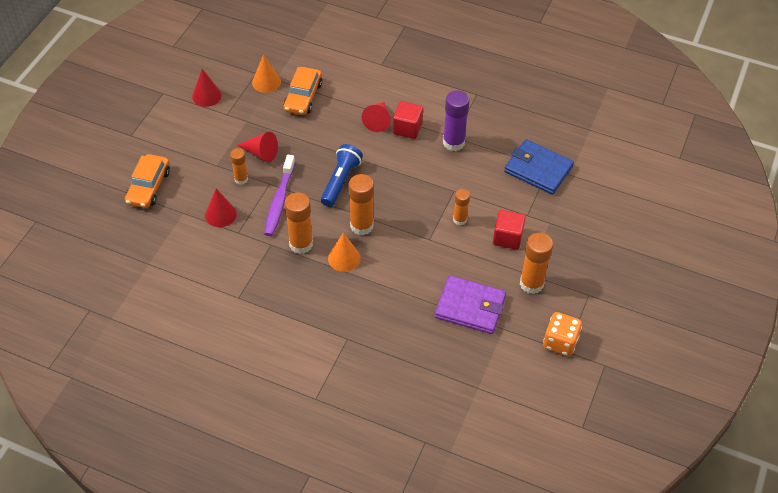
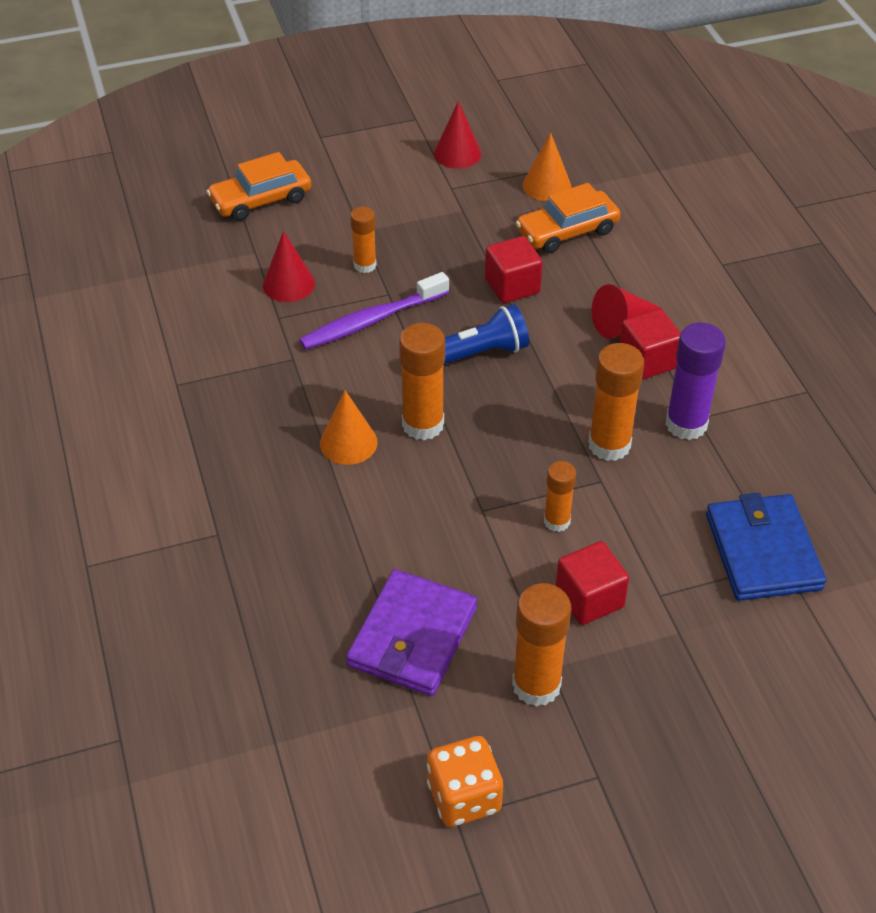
camera: 50 degrees right, 5 degrees down
red cone [237,132,278,162] -> none
orange glue stick [285,192,313,254] -> orange glue stick moved to [588,343,644,461]
purple wallet [435,275,506,334] -> purple wallet turned 45 degrees clockwise [346,569,477,696]
none -> red cube [485,236,542,303]

